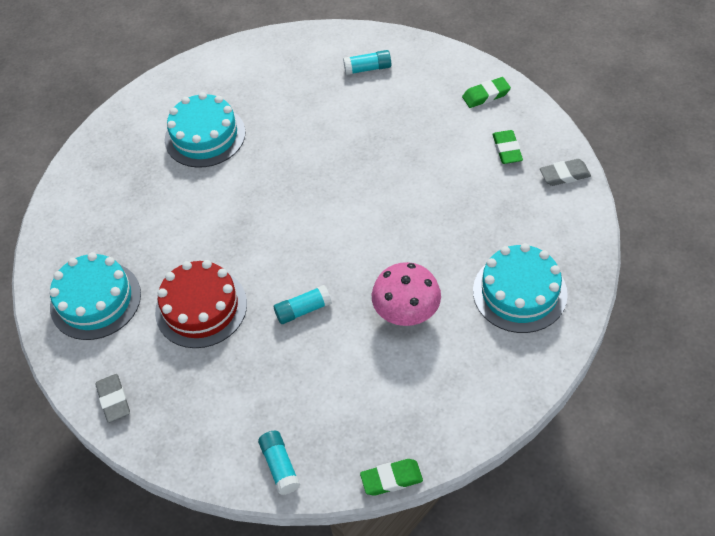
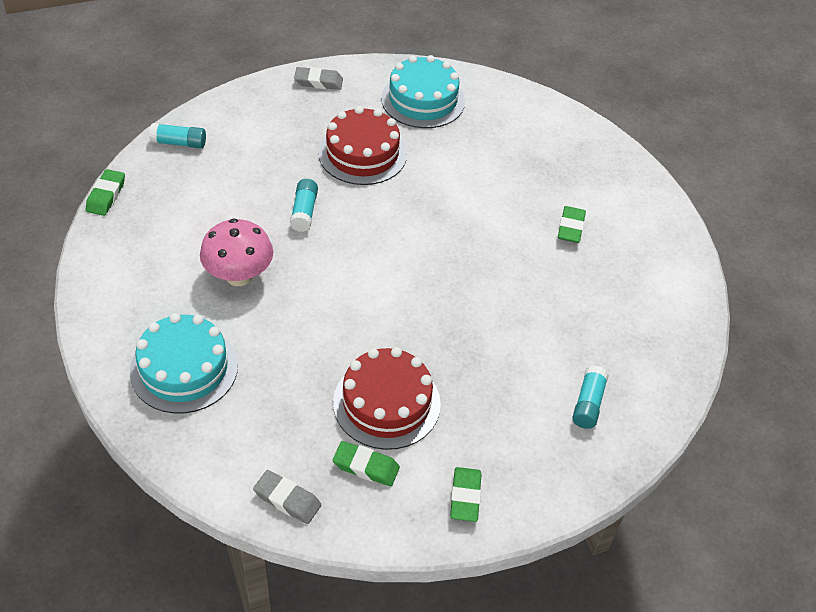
camera: 110 degrees right, 5 degrees down
turquoise cake [165,92,246,168] -> green eraser [558,206,586,243]
grey eraser [540,159,591,186] -> grey eraser turned 75 degrees counterclockwise [253,470,321,524]
none -> red cake [333,347,441,450]

